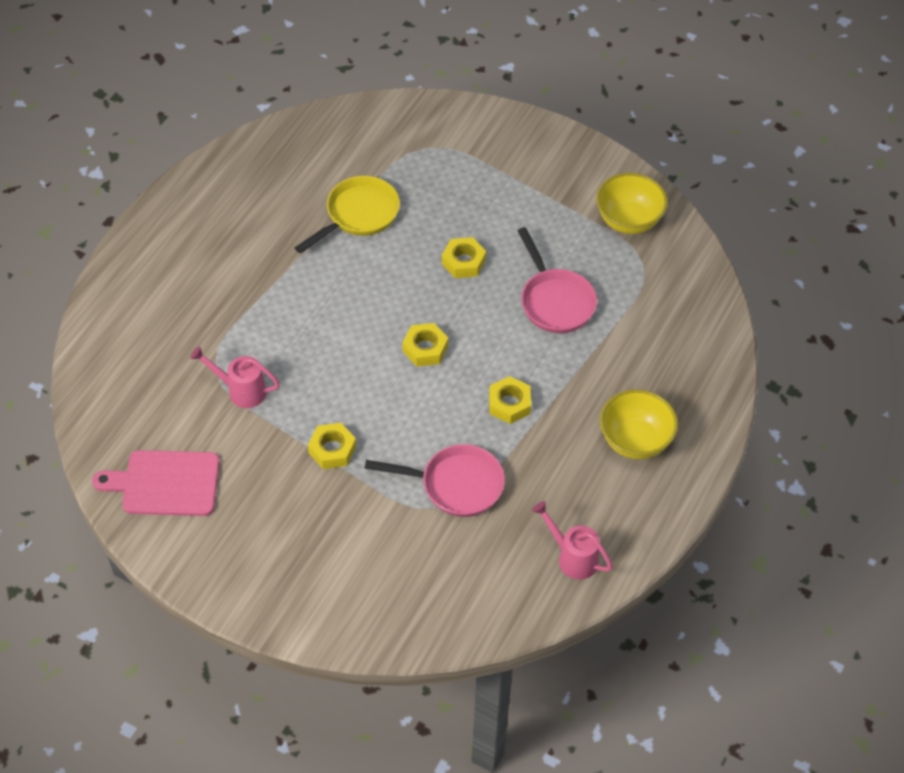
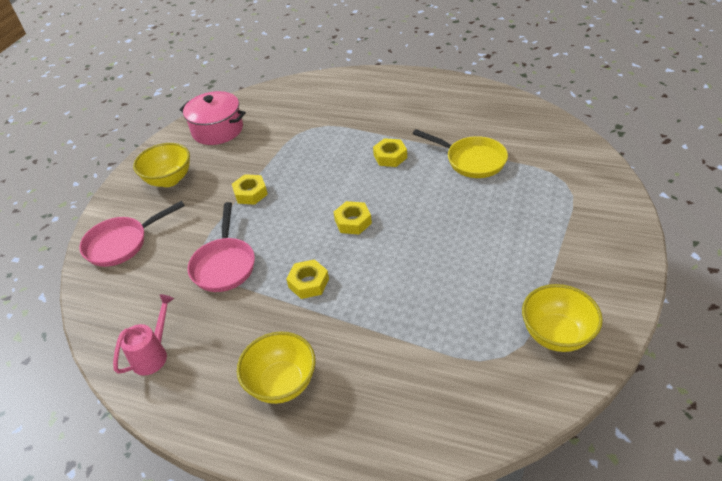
camera: 85 degrees right, 10 degrees down
pink cutting board [92,450,220,516] -> pink pot [179,91,246,145]
pink watering can [190,346,280,408] -> none
yellow nut [442,237,486,278] -> yellow nut moved to [373,138,407,167]
pink pan [517,227,597,333] -> pink pan moved to [80,201,185,267]
none -> yellow bowl [133,143,190,187]

